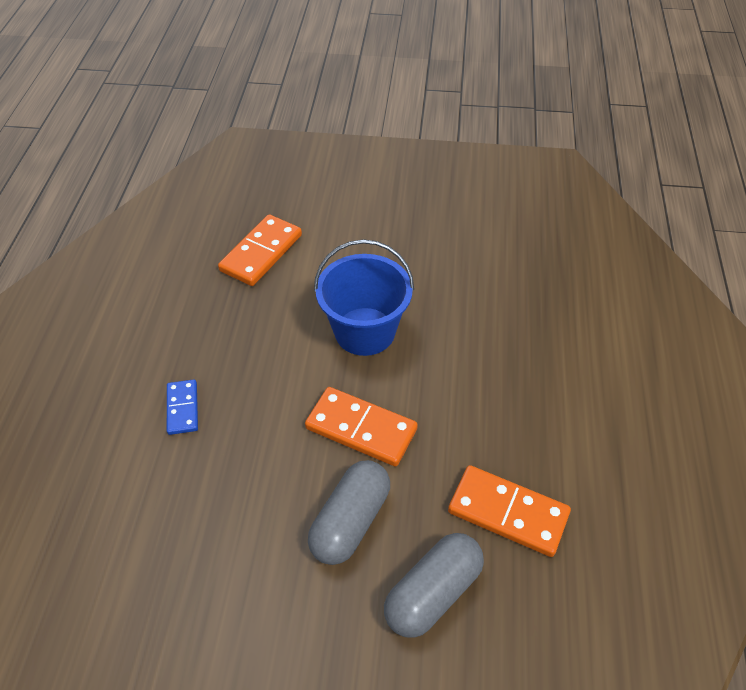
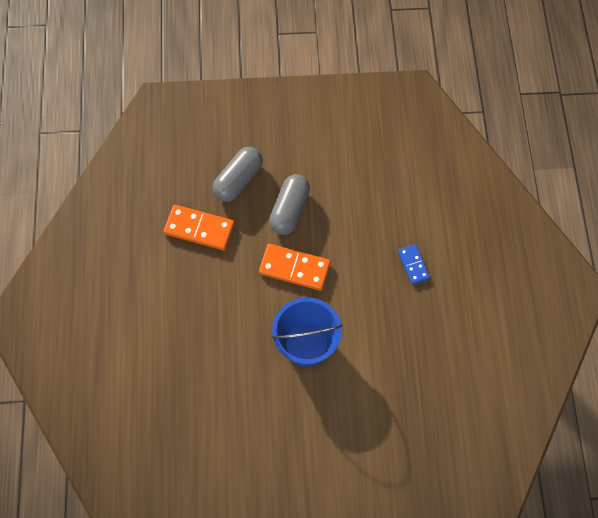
camera: 170 degrees right, 15 degrees up
orange domino [218,214,302,286] -> none

